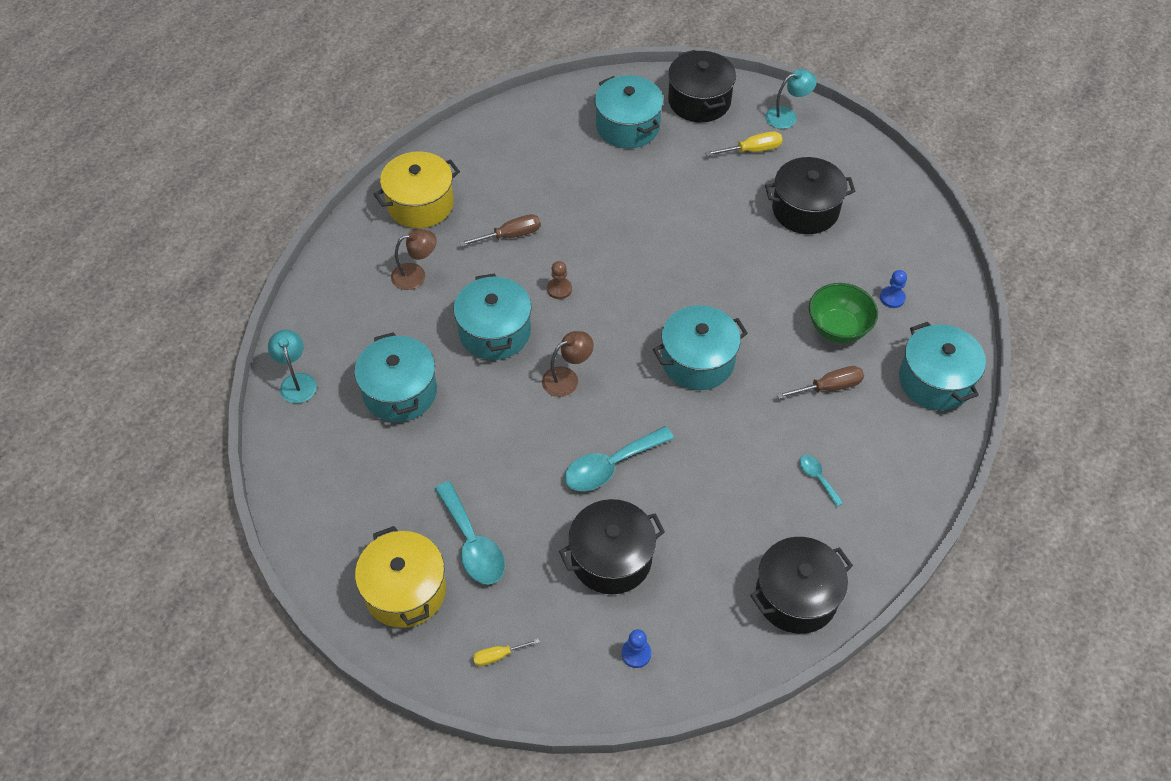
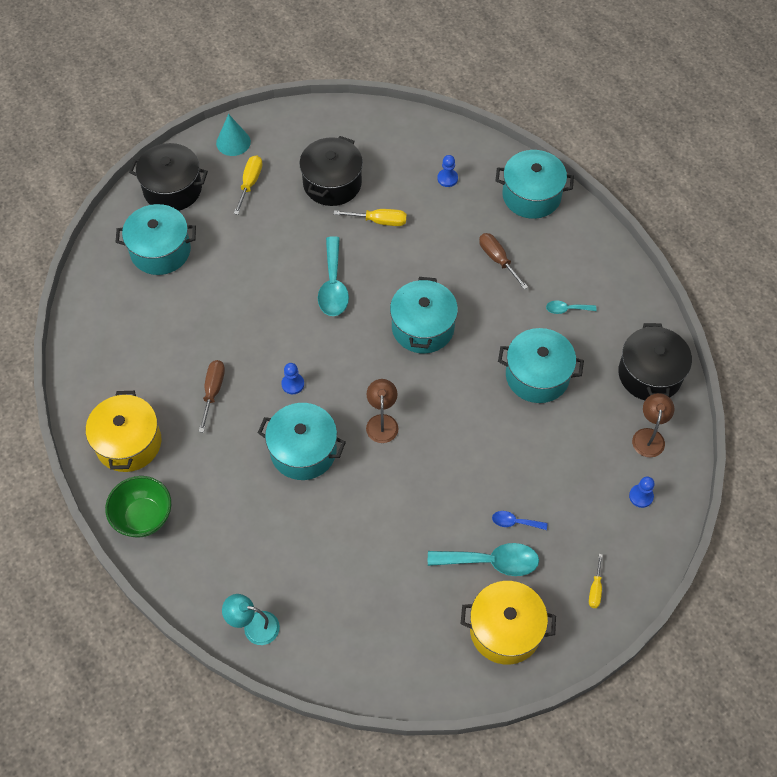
camera: 60 degrees left, 5 degrees up
turquoise pot [354,332,437,422] -> turquoise pot moved to [498,328,584,403]
brown lamp [391,229,437,290] -> brown lamp moved to [632,393,675,457]
brown pawn [547,261,572,299] -> blue pawn [281,363,304,394]
black pot [559,499,665,594] -> none
turquoise spoon [565,426,674,491] -> turquoise spoon moved to [318,236,349,316]
turquoise lamp [765,69,817,129] -> turquoise cone [216,114,251,156]
brown screwdriver [777,366,864,399] -> brown screwdriver turned 45 degrees counterclockwise [479,233,528,290]
green bowl [809,283,878,343] -> green bowl moved to [105,476,171,538]
none -> yellow screwdriver [333,209,407,226]
none -> blue spoon [492,511,547,530]

